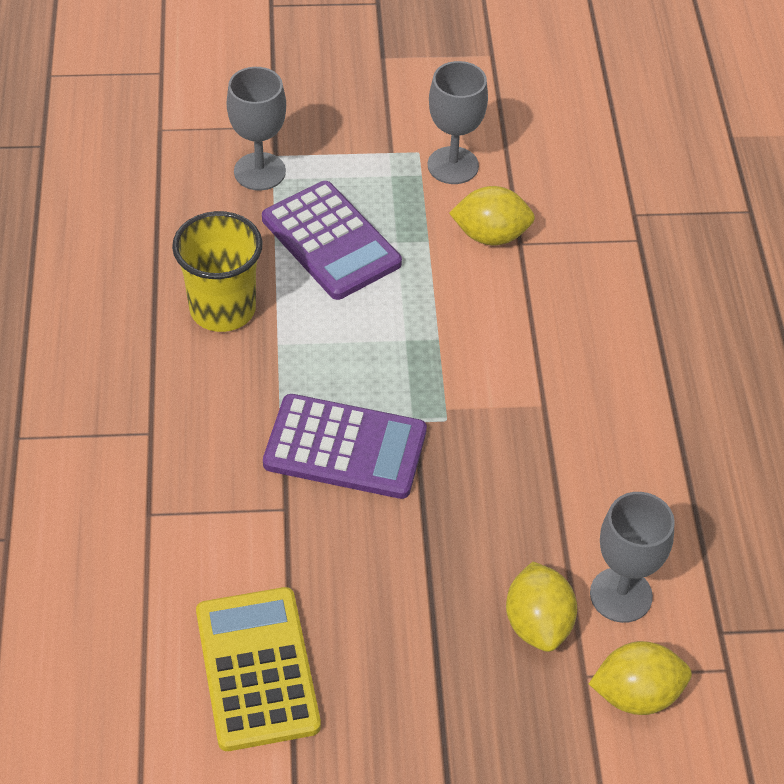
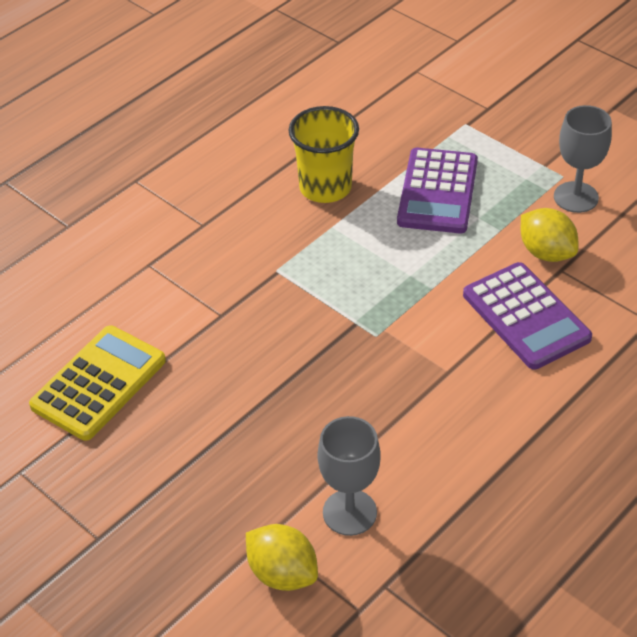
camera: 50 degrees right, 5 degrees down
grey goblet [227,67,286,191] -> none
purple calculator [263,394,427,499] -> purple calculator moved to [463,262,592,370]
yellow lemon [506,562,577,652] -> none

